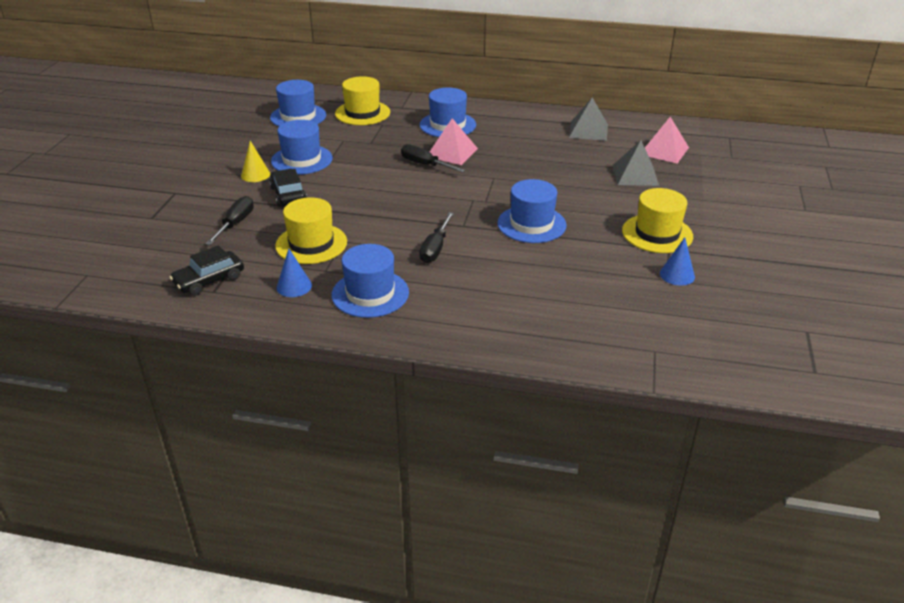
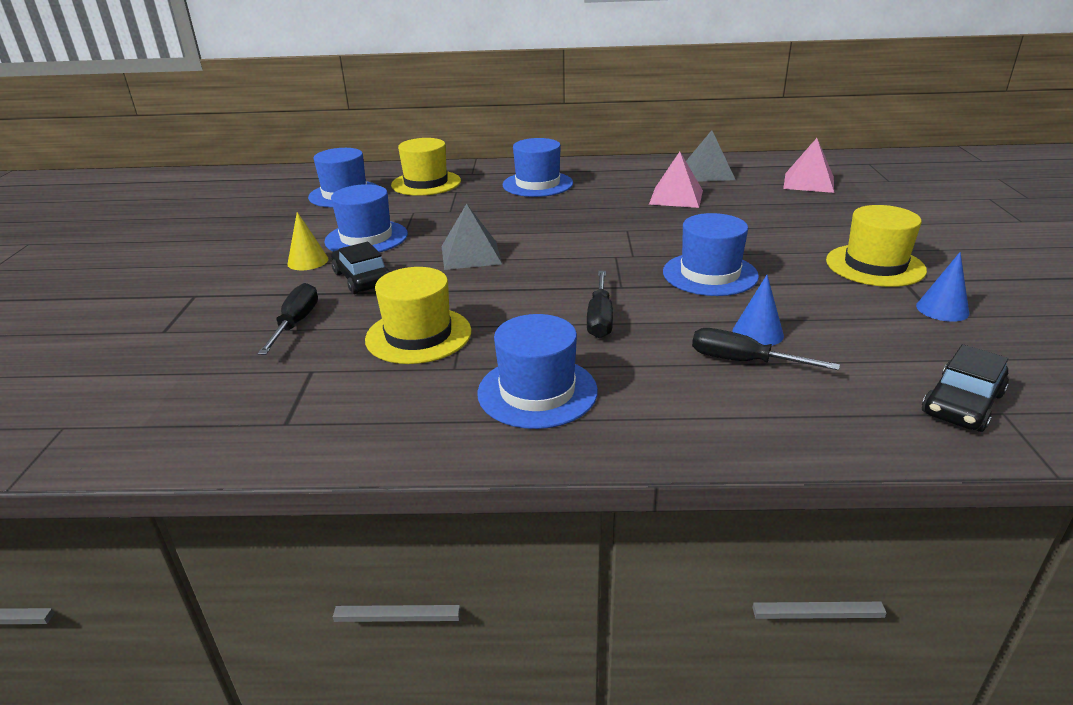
camera: 10 degrees left, 5 degrees down
black car [169,245,244,296] -> black car moved to [922,344,1009,432]
blue cone [276,248,312,297] -> blue cone moved to [732,275,784,346]
black screwdriver [401,144,465,172] -> black screwdriver moved to [692,328,840,370]
pink pyramid [430,118,478,165] -> pink pyramid moved to [649,152,703,208]
grey pyramid [613,140,659,186] -> grey pyramid moved to [442,204,502,270]

